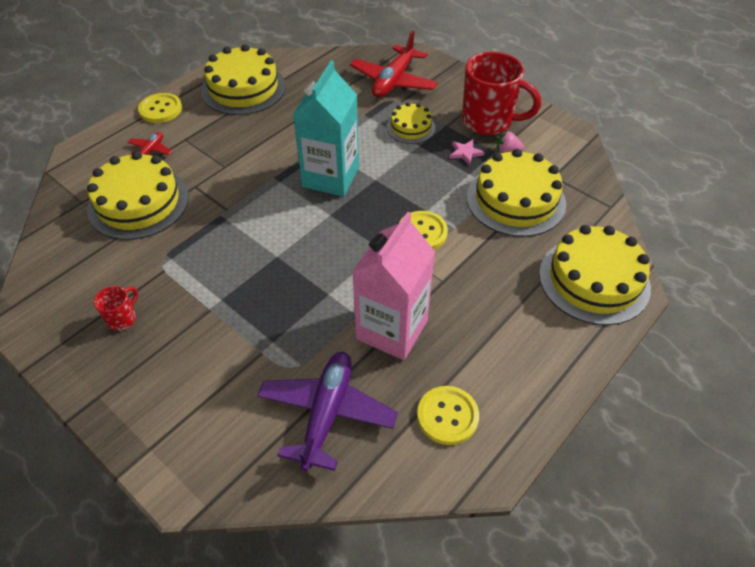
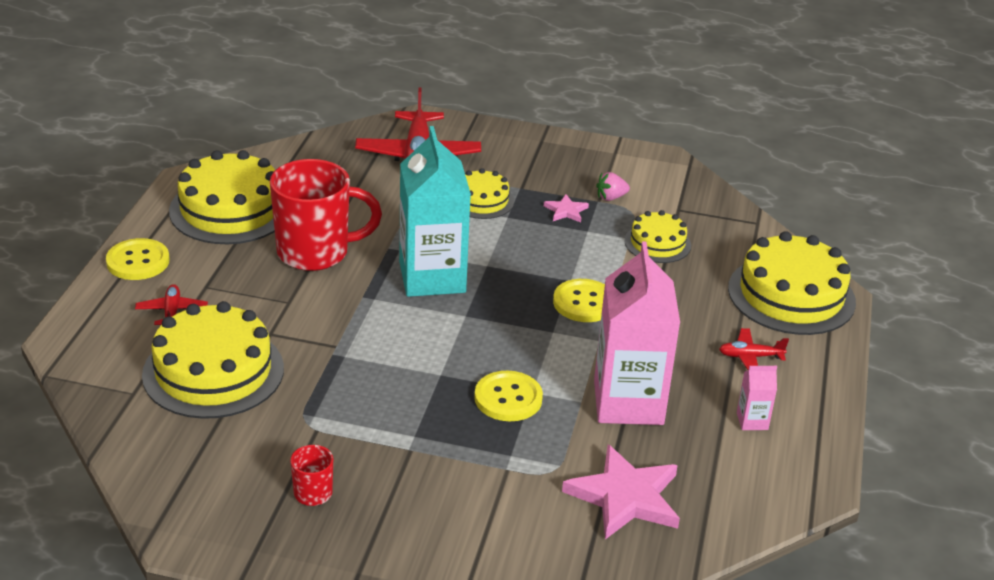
camera: 30 degrees left, 15 degrees down
purple plane [257,352,398,471] -> pink star [562,444,680,540]
yellow button [417,386,479,445] -> yellow button moved to [474,371,543,421]
red mug [462,52,541,135] -> red mug moved to [270,159,382,271]
yellow cake [467,149,566,237] -> yellow cake [624,210,691,263], size x0.55
none -> red plane [719,328,789,370]
none -> pink carton [737,366,777,430]

